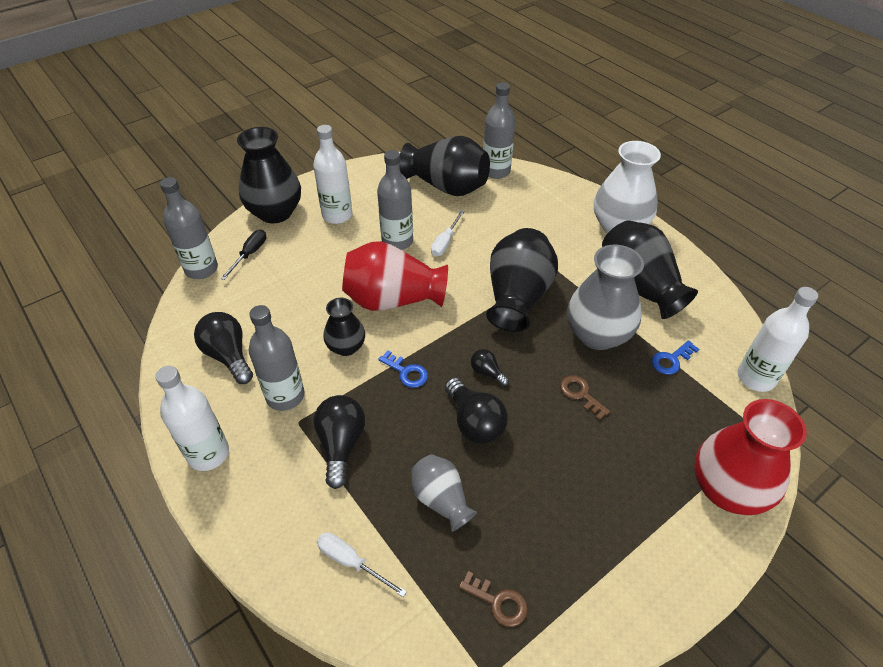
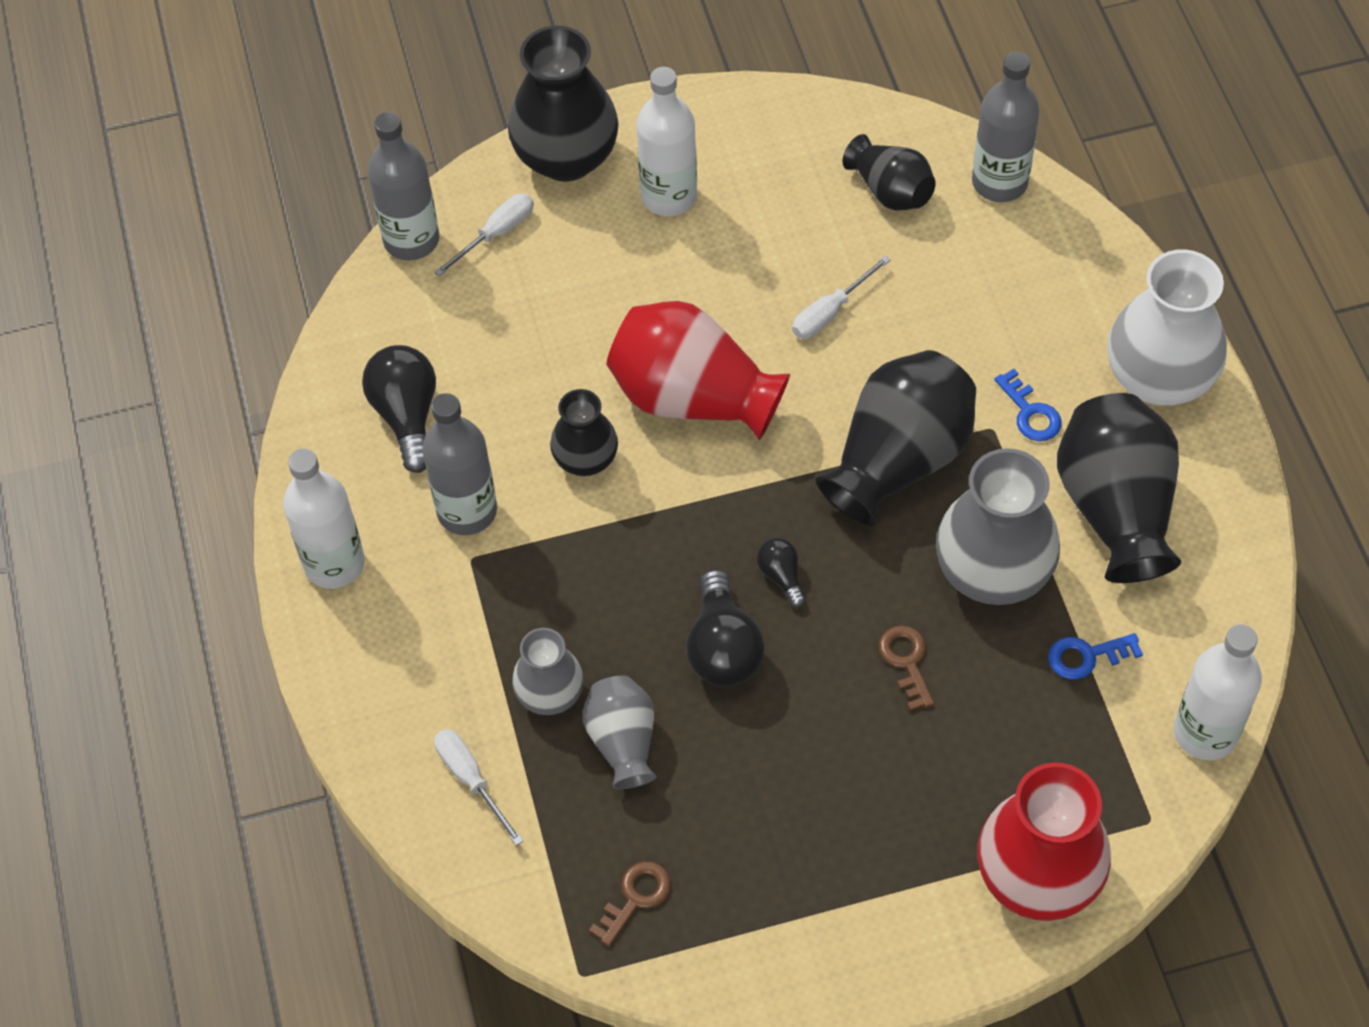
camera: 25 degrees right, 10 degrees up
black screwdriver [221,230,266,280] -> white screwdriver [434,193,534,277]
black light bulb [313,395,365,489] -> none
grey bottle [377,150,413,250] -> none
blue key [378,350,428,388] -> blue key moved to [994,369,1062,441]
black vase [399,136,490,196] -> black vase [842,134,936,211], size x0.57
brown key [459,571,528,627] -> brown key turned 105 degrees counterclockwise [589,861,671,946]
none -> grey vase [512,628,584,715]

